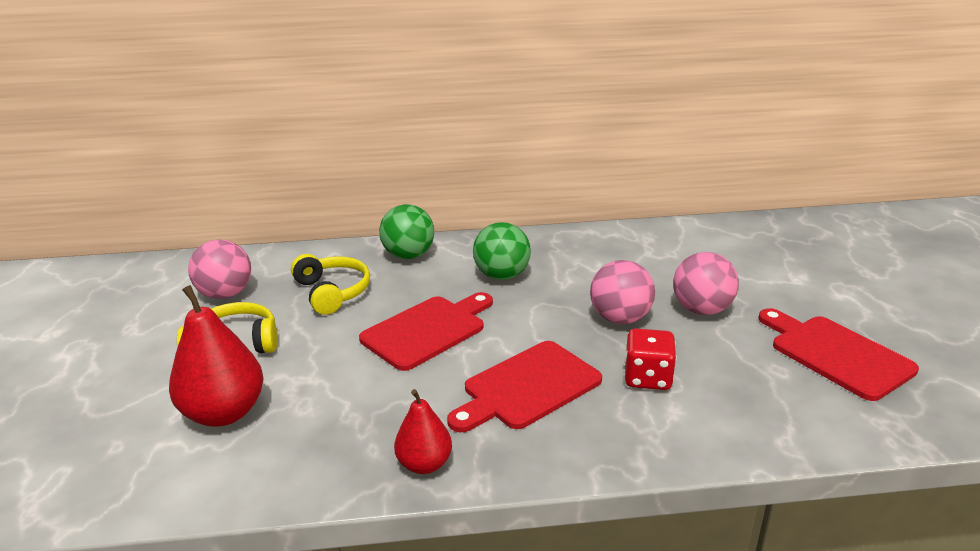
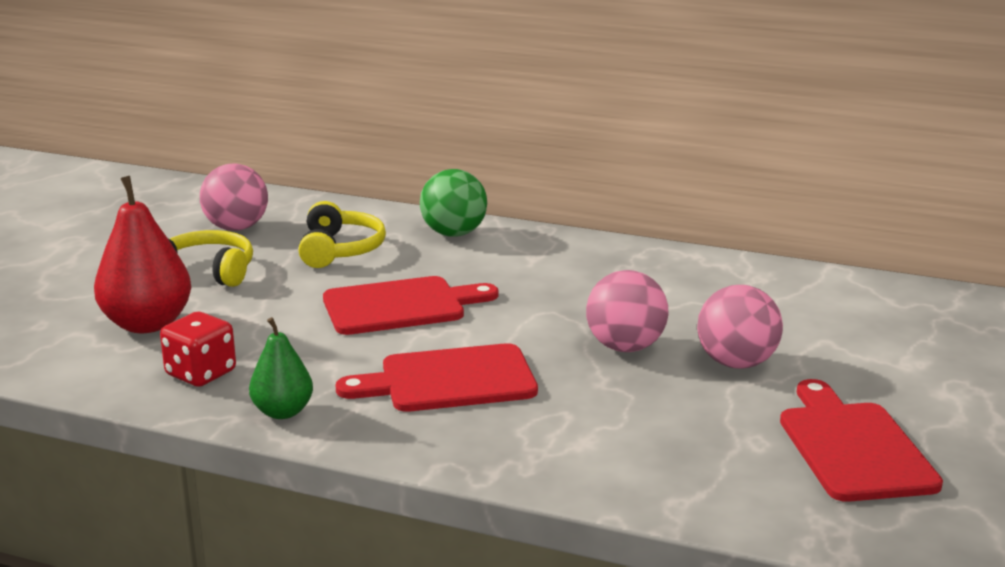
camera: 25 degrees right, 5 degrees down
red pear [394,389,452,474] -> green pear [249,317,313,419]
green ball [473,222,531,280] -> none
red dice [625,328,676,390] -> red dice moved to [160,312,236,387]

